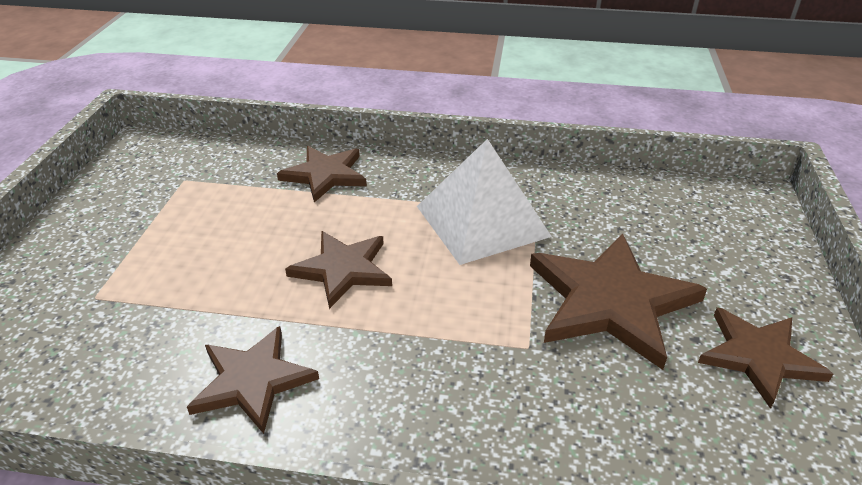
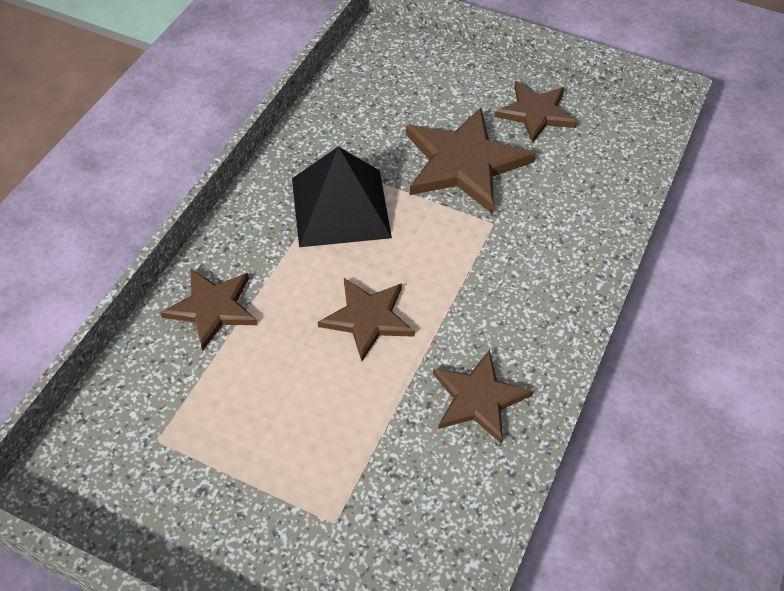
camera: 75 degrees left, 15 degrees up
white pyramid [417,139,552,265] -> black pyramid [292,147,392,247]

